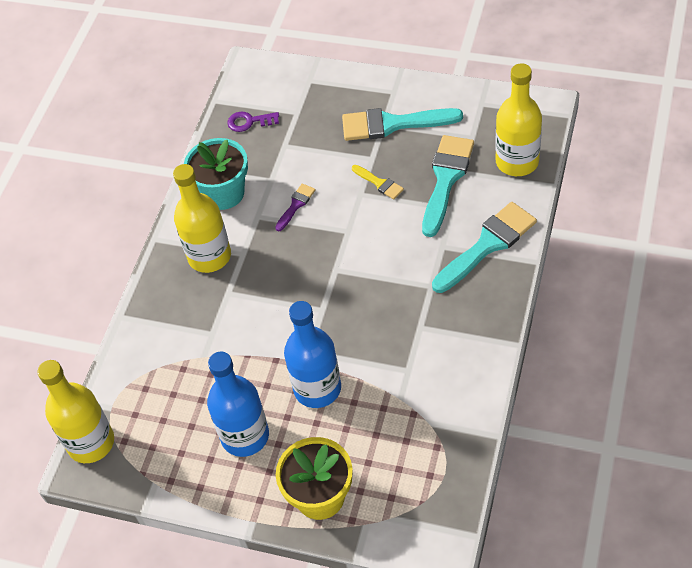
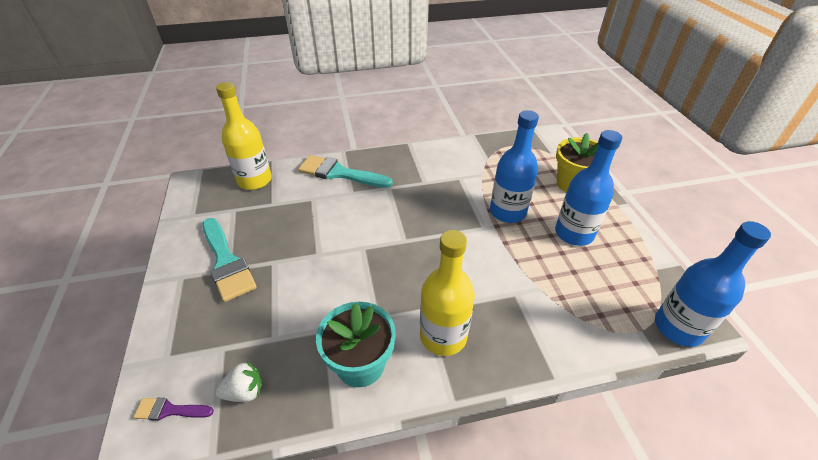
camera: 125 degrees left, 10 degrees down
yellow bottle [38,360,114,463] -> blue bottle [655,221,771,347]
purple key [227,112,279,132] -> white strawberry [216,361,263,402]
purple brush [275,184,315,231] -> purple brush moved to [133,398,214,421]
yellow brush [352,165,404,199] -> none
turquoise brush [422,135,474,237] -> none

